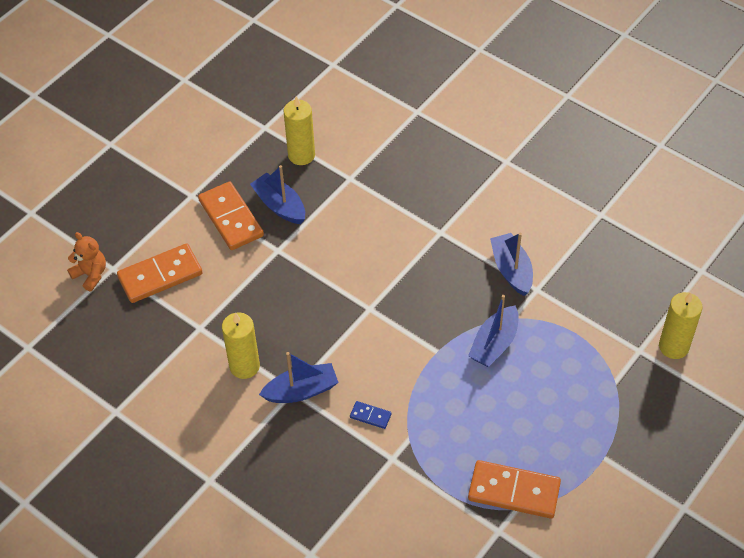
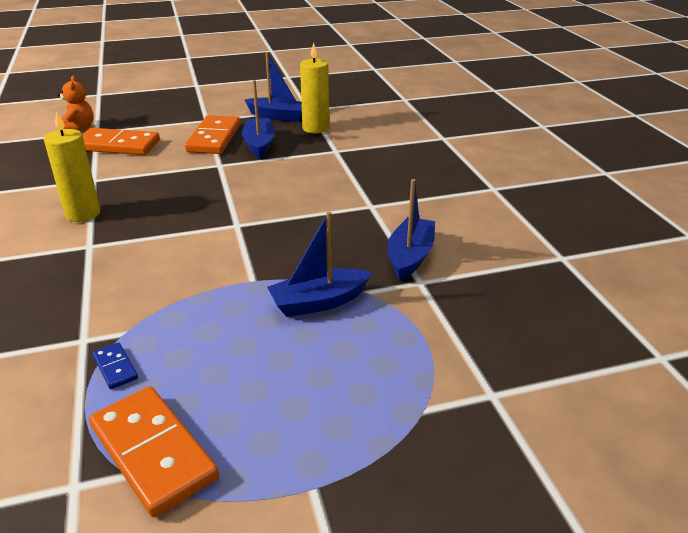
camera: 35 degrees right, 20 degrees down
blue boat [259,352,339,403] -> blue boat moved to [244,52,302,122]
blue domino [350,401,392,429] -> blue domino moved to [92,342,138,389]
yellow candle [659,292,703,359] -> none

